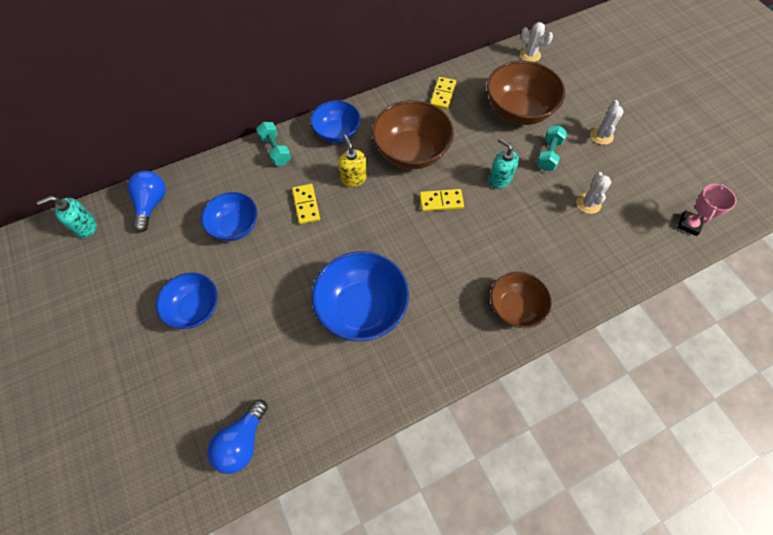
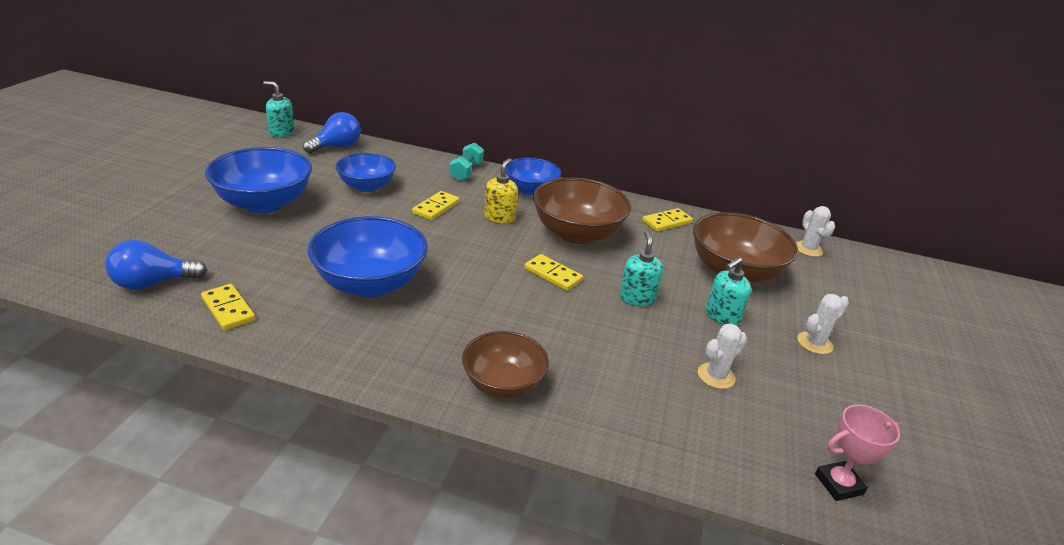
camera: 40 degrees right, 30 degrees down
blue bowl [156,272,218,329] -> blue bowl [205,147,312,213], size x1.56
turquoise dumbbell [536,125,567,171] -> turquoise soap dispenser [706,257,751,325]
none -> yellow domino [201,284,255,330]

